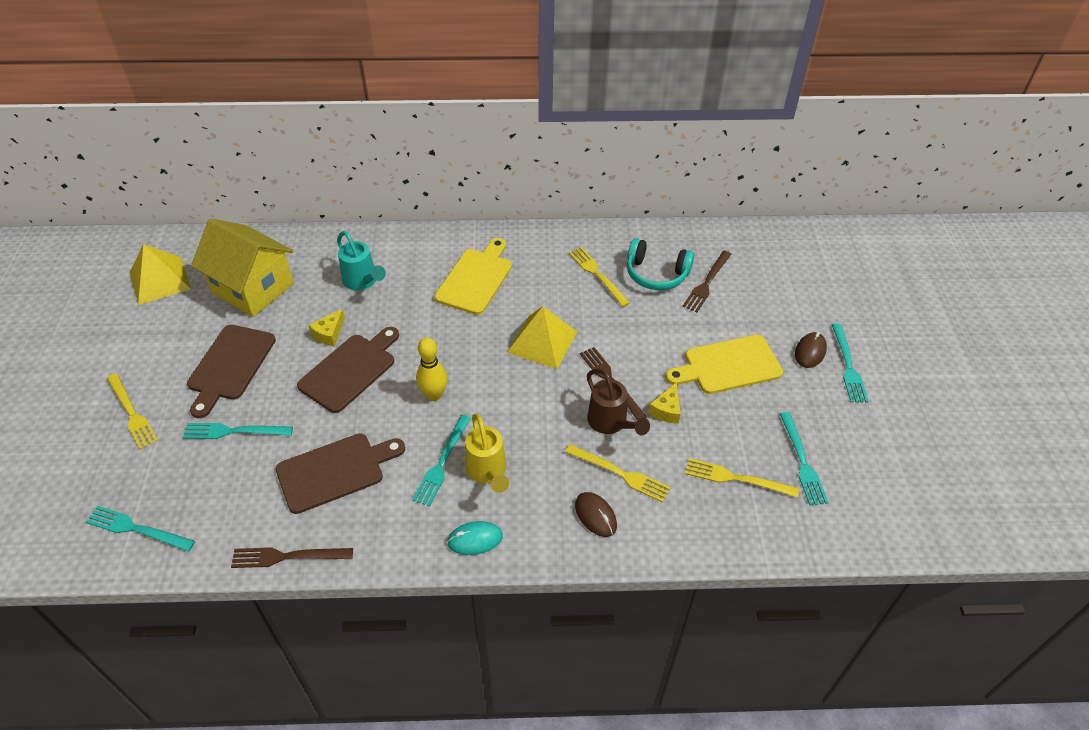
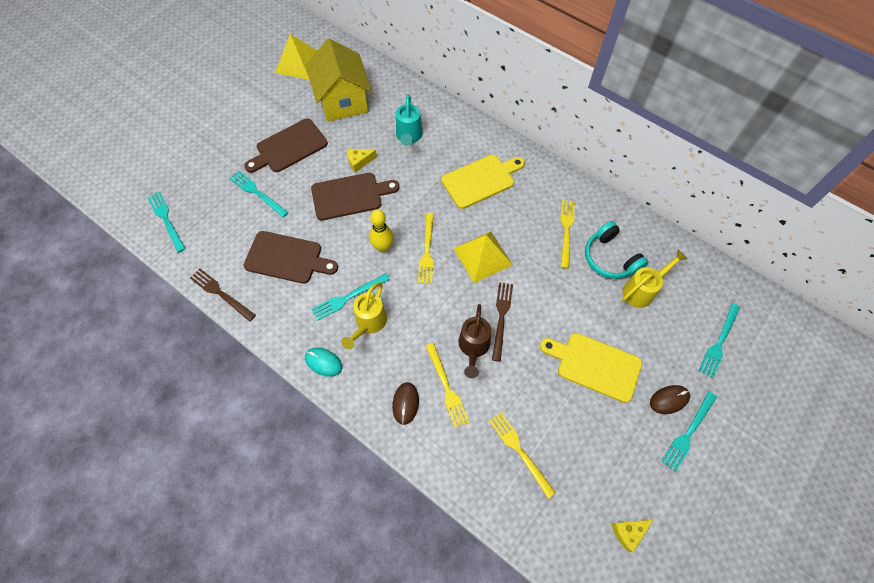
camera: 40 degrees right, 15 degrees up
yellow fork [107,373,158,450] -> yellow fork moved to [418,213,434,284]
yellow cheese [648,382,681,424] -> yellow cheese moved to [612,520,653,552]
brown fork [682,251,731,312] -> yellow watering can [622,250,688,308]
turquoise fork [780,412,829,506] -> turquoise fork moved to [699,303,740,378]

